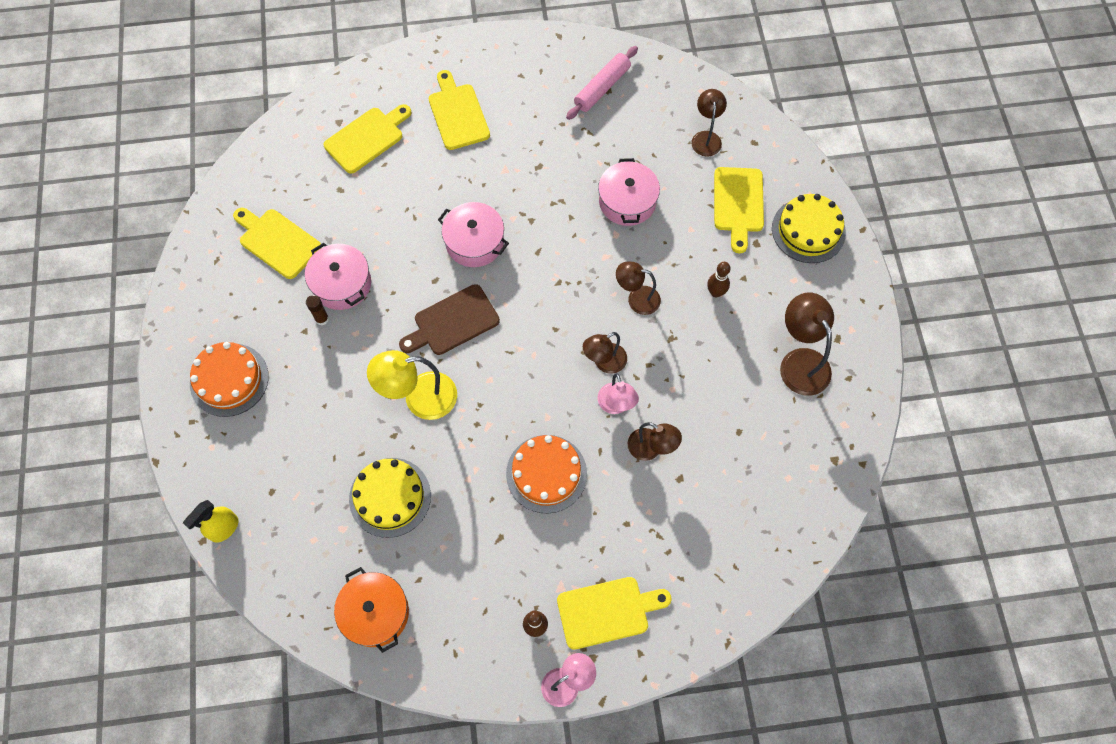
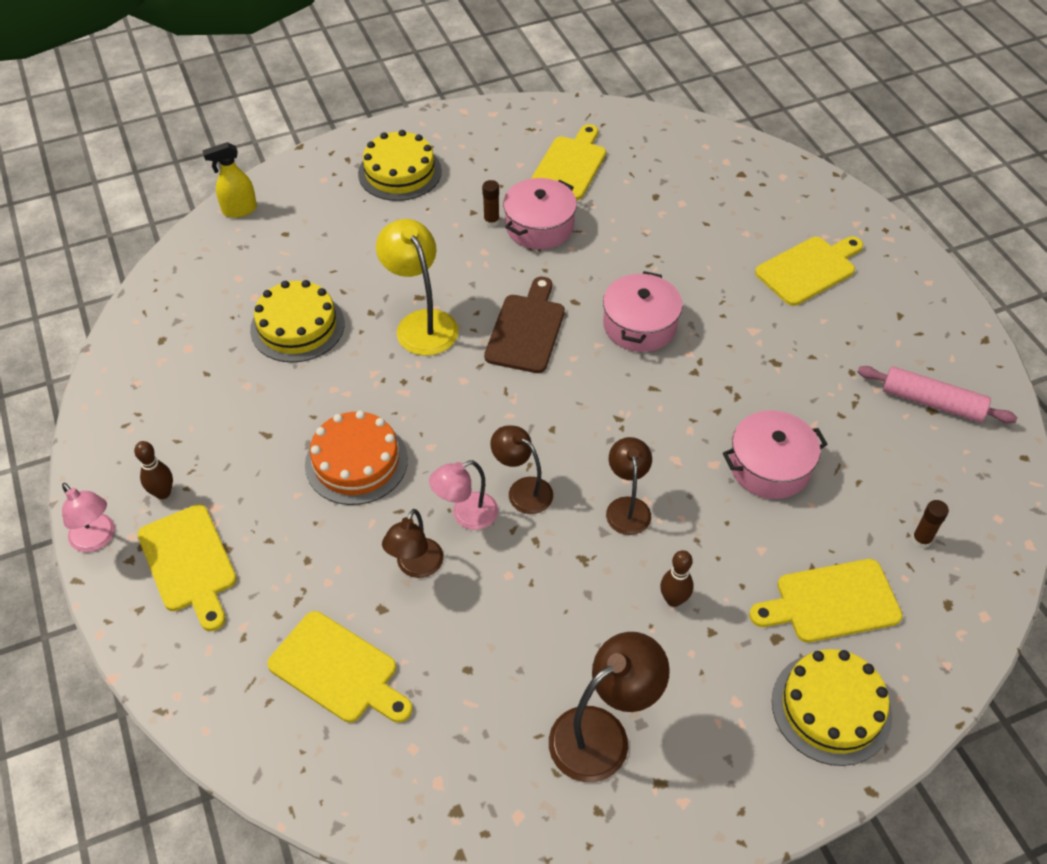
camera: 75 degrees right, 15 degrees down
yellow spray bottle [183,500,238,543] -> yellow spray bottle turned 45 degrees counterclockwise [202,142,257,218]
orange cake [190,342,269,417] -> yellow cake [358,130,442,201]
yellow cutting board [324,104,411,174] -> yellow cutting board moved to [267,611,413,723]
orange pot [334,567,409,653] -> none
brown cutting board [399,284,500,355] -> brown cutting board turned 60 degrees clockwise [484,277,565,373]
brown lamp [691,89,727,157] -> brown glue stick [912,500,949,548]

